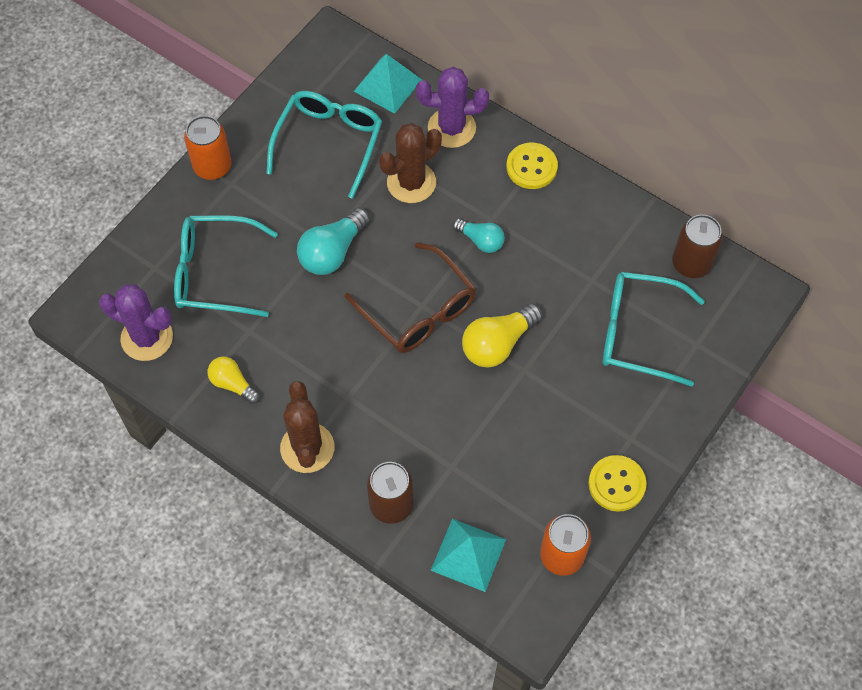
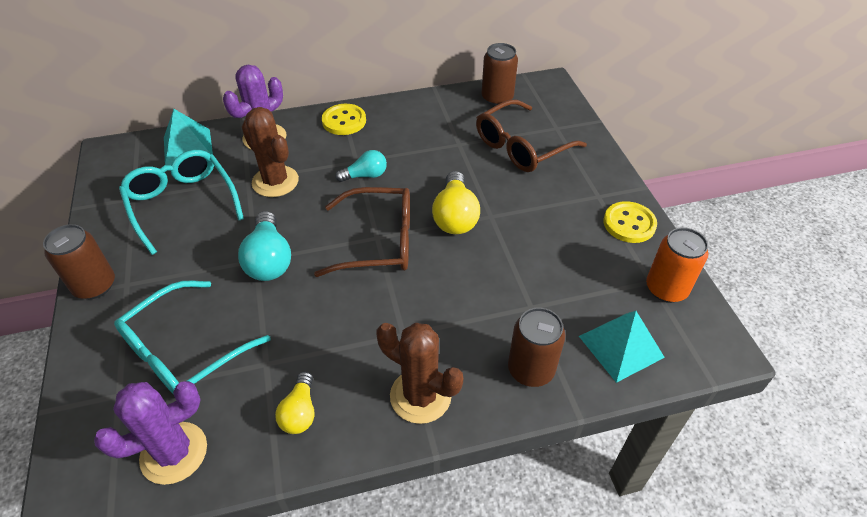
camera: 50 degrees left, 15 degrees down
orange can [184,116,232,180] -> brown can [43,224,115,299]
yellow light bulb [207,356,260,404] -> yellow light bulb turned 75 degrees counterclockwise [275,372,314,434]
brown cactus [379,123,442,203] -> brown cactus turned 45 degrees counterclockwise [242,107,299,197]
turquoise glasses [603,272,705,387] -> brown glasses [476,99,587,172]

